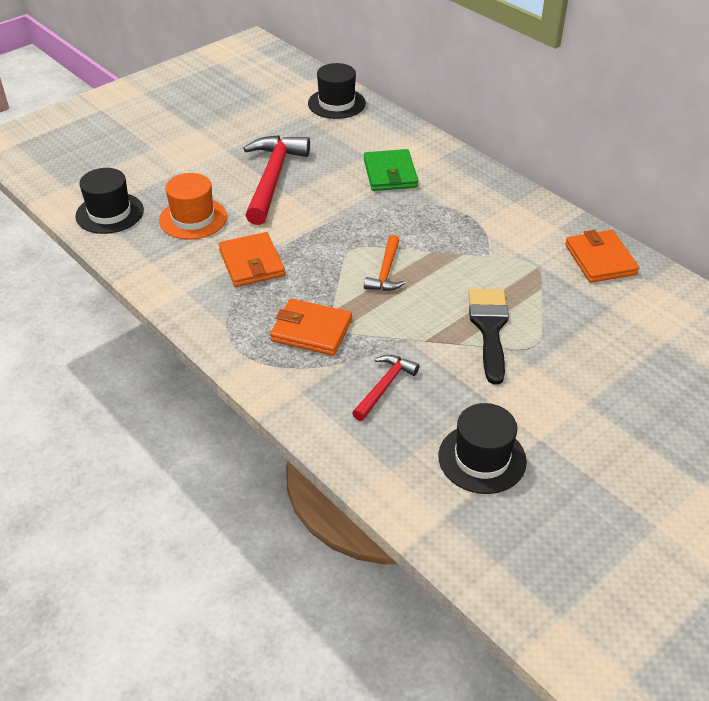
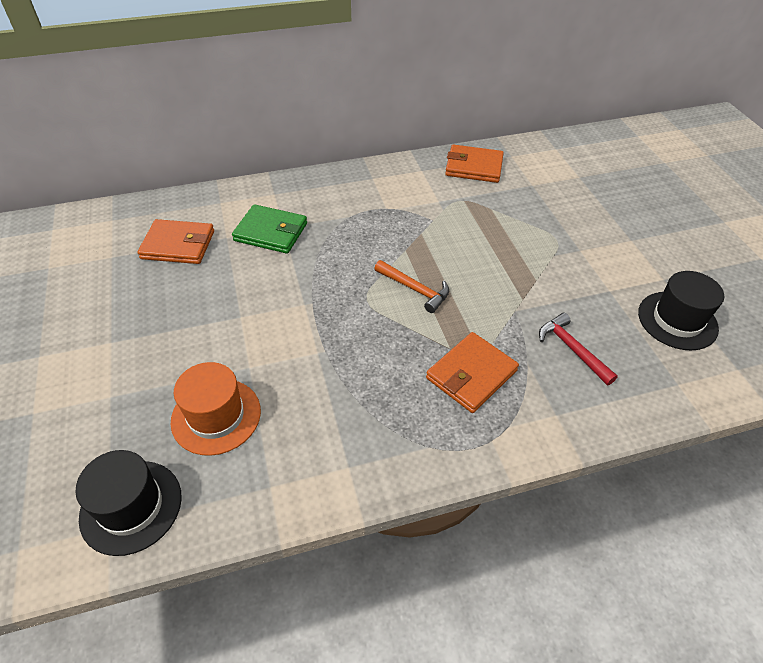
camera: 65 degrees left, 5 degrees up
orange wallet [219,232,285,287] -> orange wallet moved to [138,219,214,264]
red hammer [243,135,310,225] -> none
black hat [308,63,366,119] -> none
black brush [468,289,509,385] -> none

